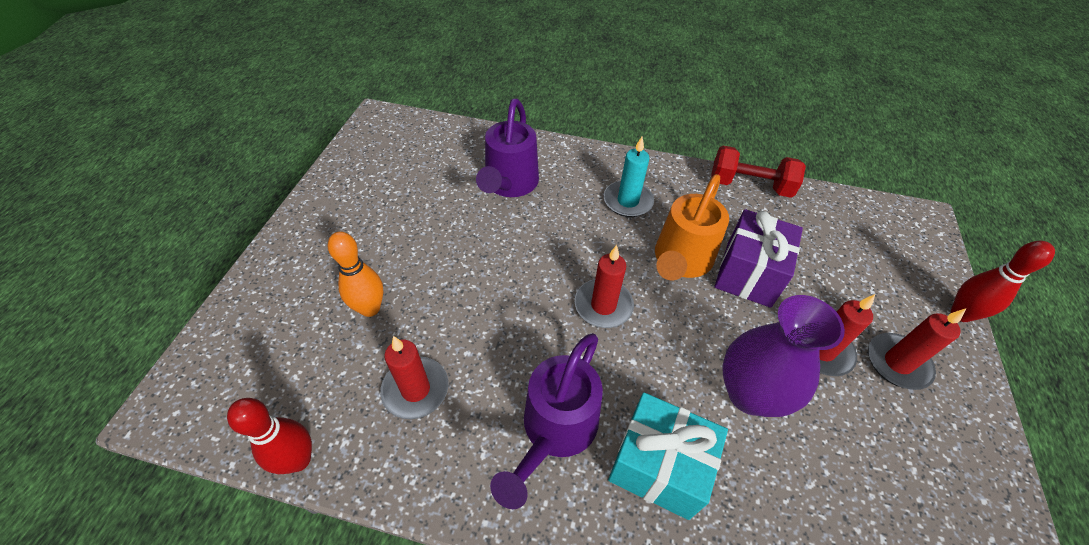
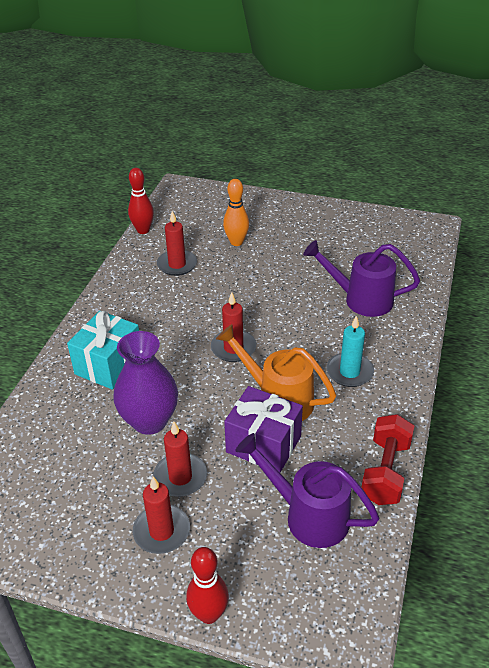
camera: 95 degrees right, 10 degrees down
purple watering can [490,333,603,509] -> purple watering can moved to [236,433,379,548]

